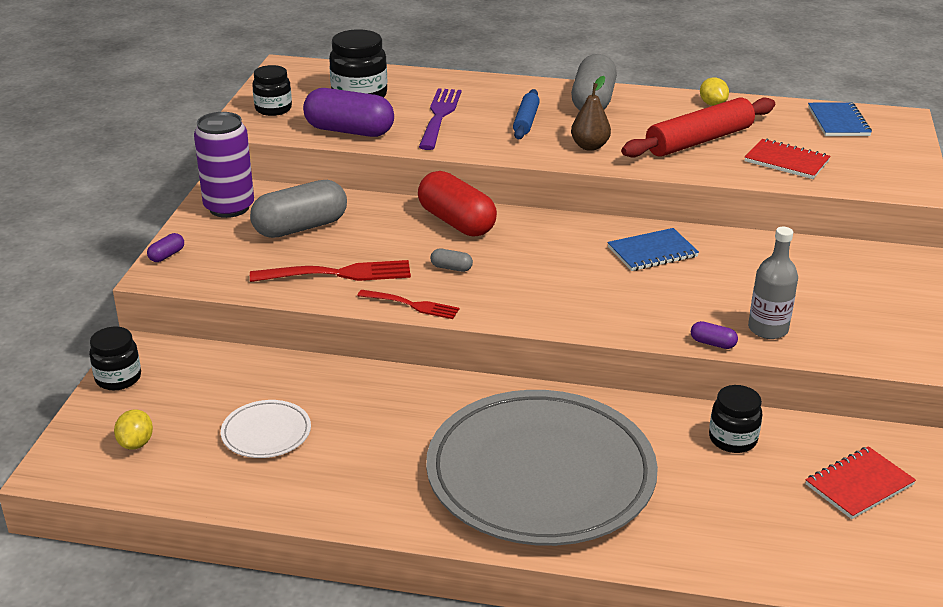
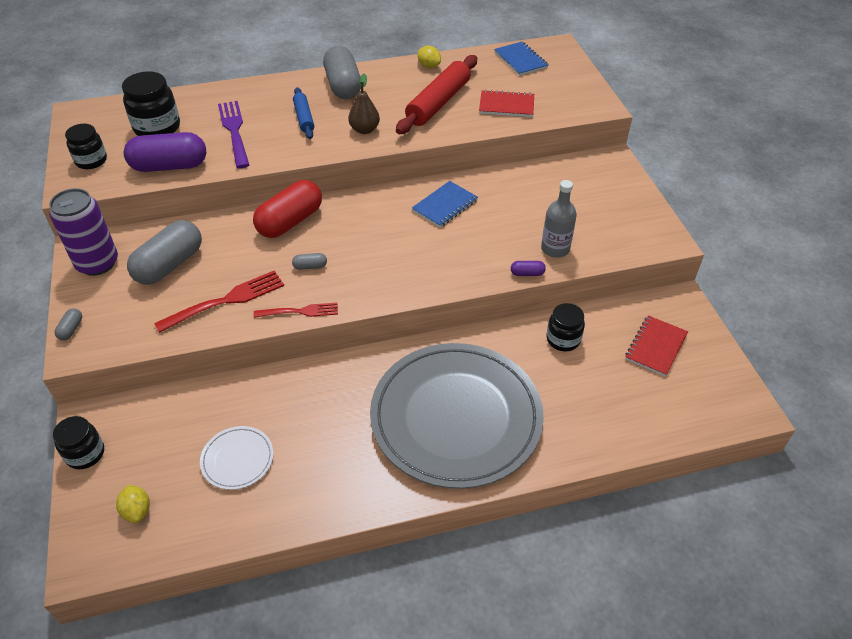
camera: 25 degrees left, 15 degrees up
purple capsule [147,233,184,262] -> grey capsule [55,308,82,340]
red capsule [418,171,497,237] -> red capsule turned 75 degrees counterclockwise [253,180,322,238]

